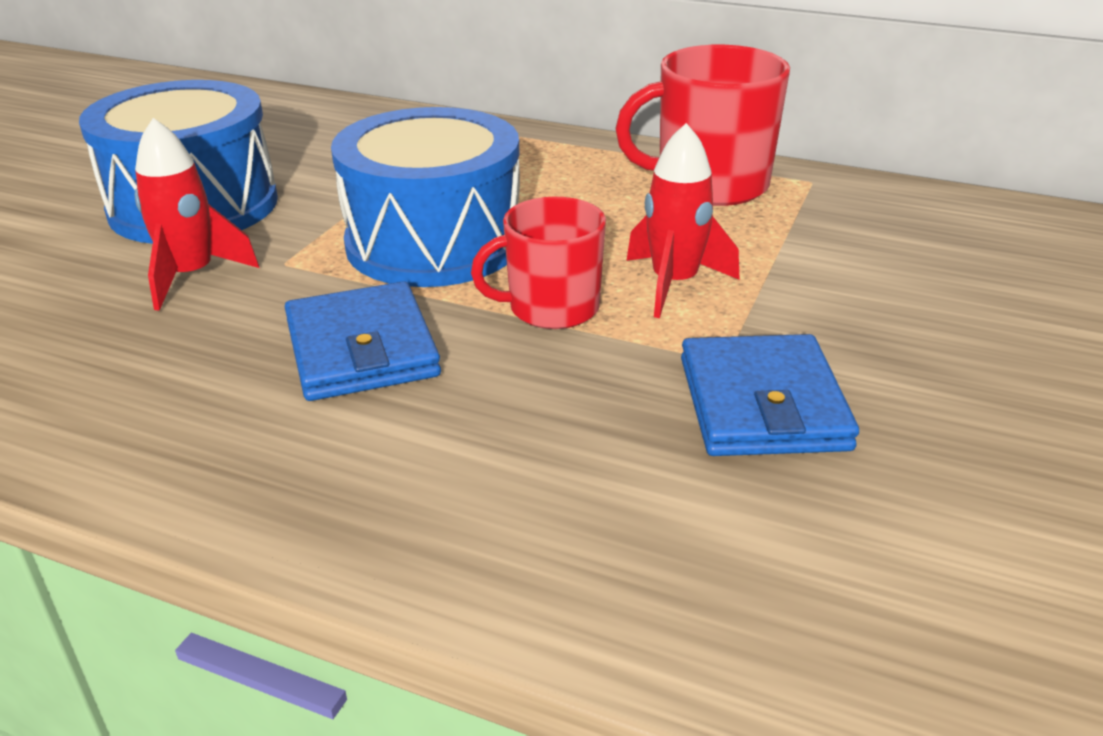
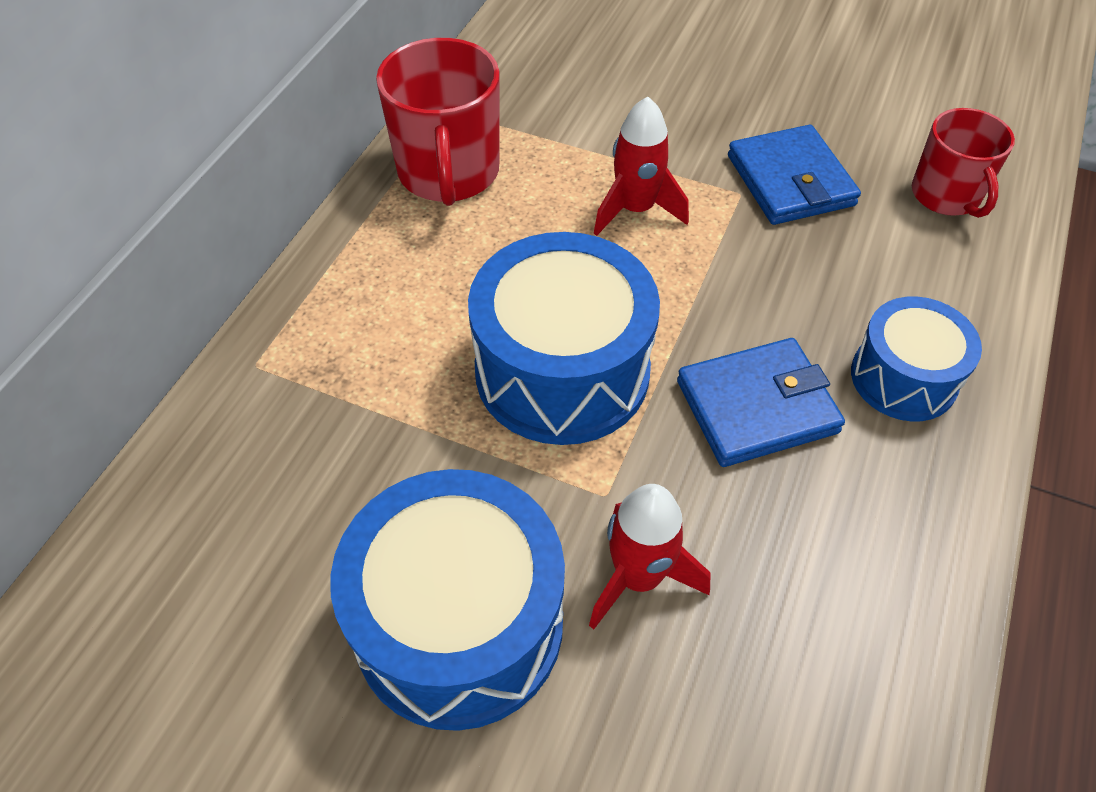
camera: 90 degrees left, 20 degrees up
red mug [471,197,606,329] -> red mug moved to [912,108,1015,218]
blue wallet [681,334,859,456] -> blue wallet turned 75 degrees clockwise [728,125,861,225]
none -> blue drum [851,297,982,421]

